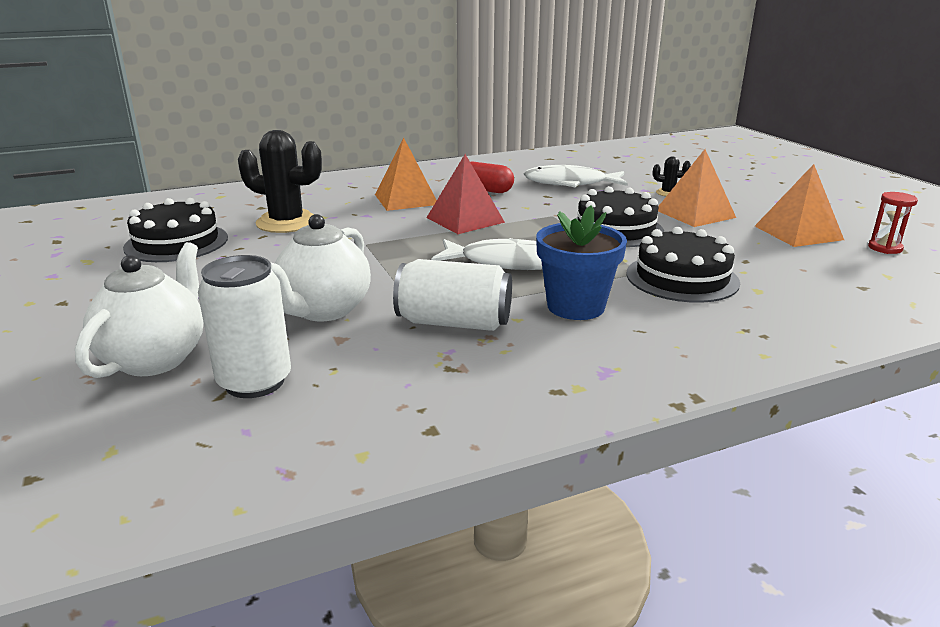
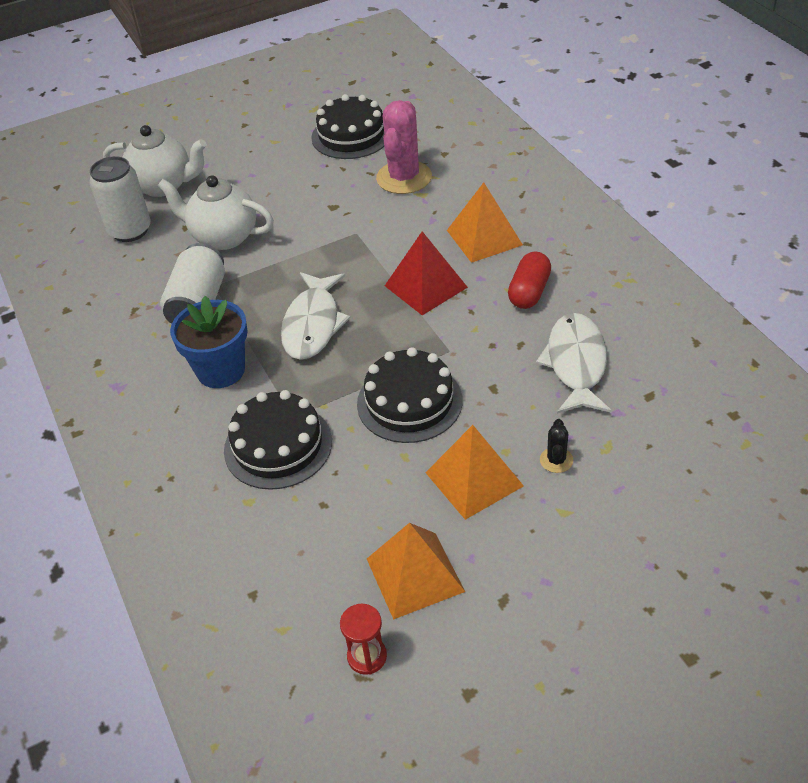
camera: 90 degrees right, 20 degrees up
black cactus [238,130,322,233] -> pink cactus [376,100,432,194]

